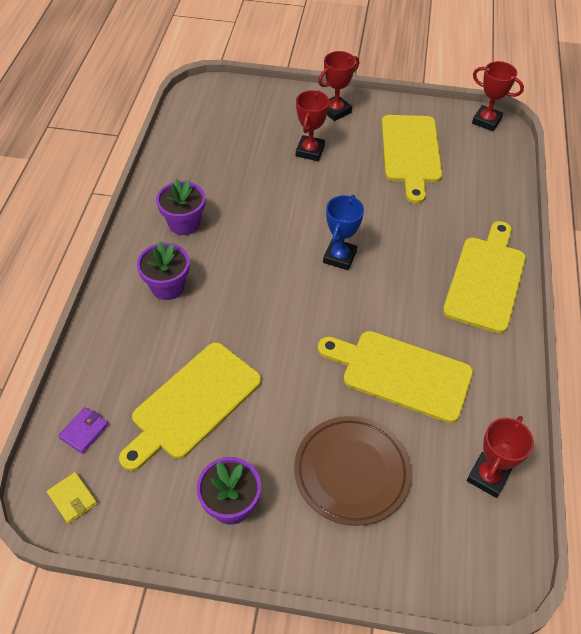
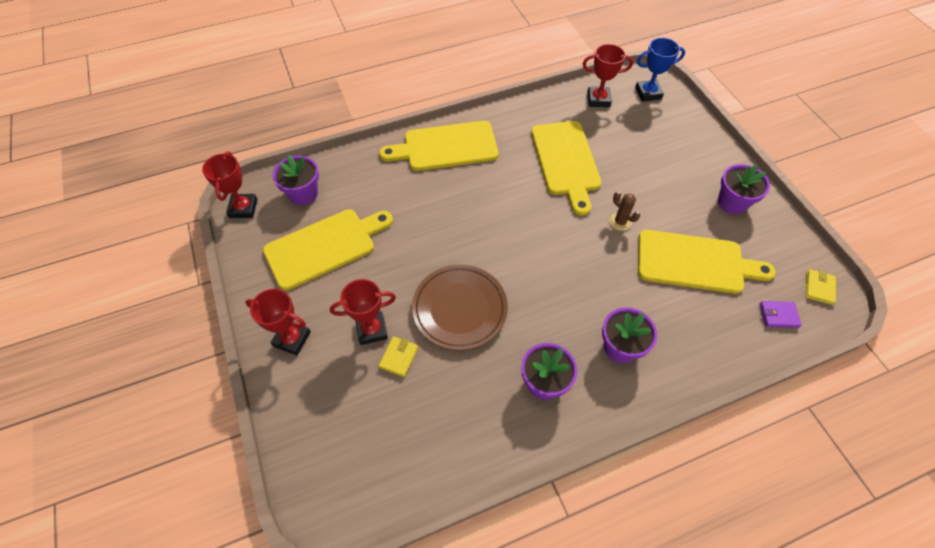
camera: 120 degrees left, 5 degrees up
brown plate [294,416,411,526] -> brown plate moved to [412,265,508,350]
blue trophy [323,195,364,270] -> blue trophy moved to [635,38,685,102]
none -> purple flower pot [272,155,319,205]
none -> yellow wallet [379,336,418,377]
none -> brown cactus [609,191,640,231]

